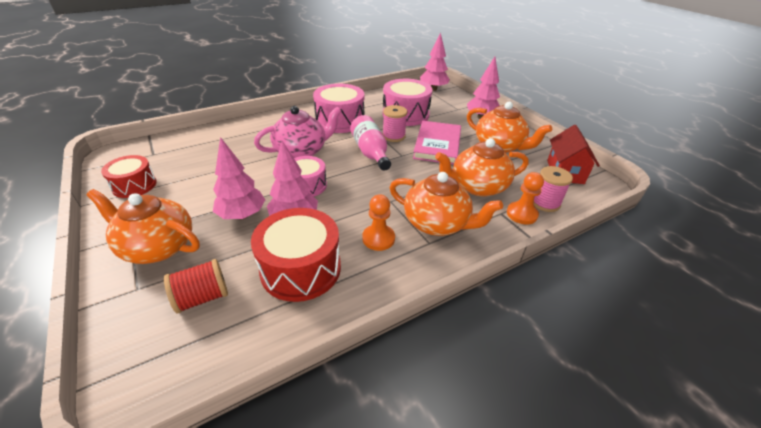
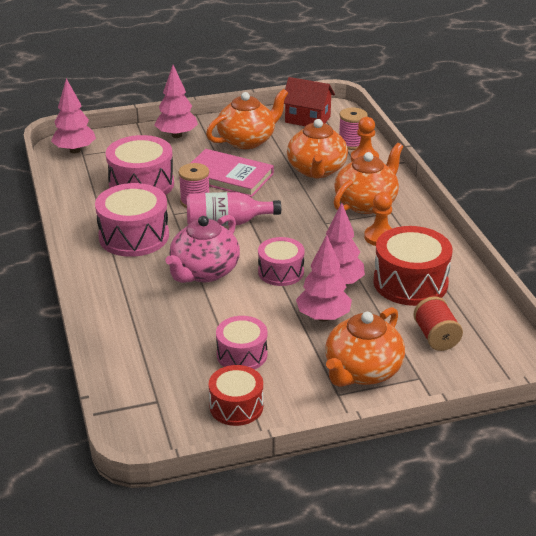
camera: 75 degrees left, 5 degrees down
pink teapot [254,106,341,158] -> pink teapot turned 135 degrees counterclockwise [166,215,240,283]
none -> pink drum [216,316,267,370]

